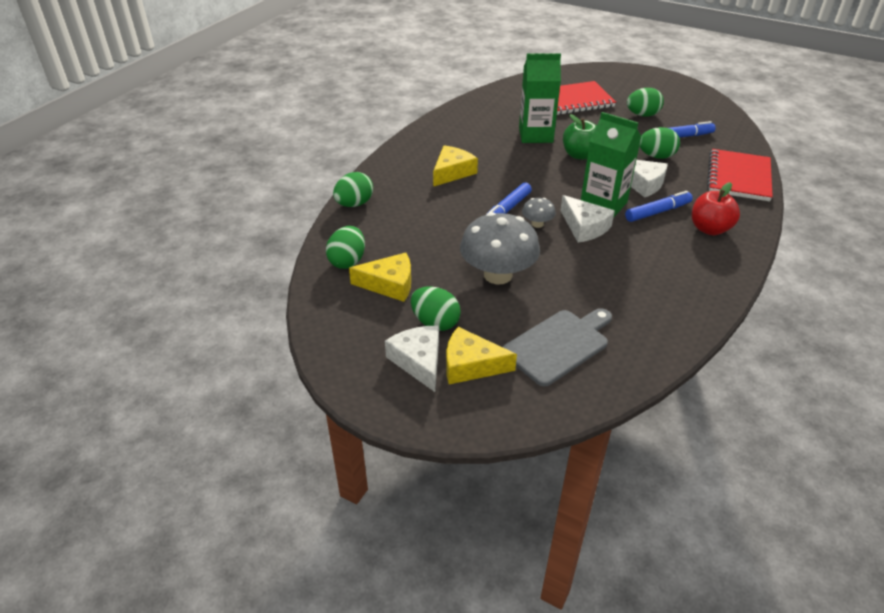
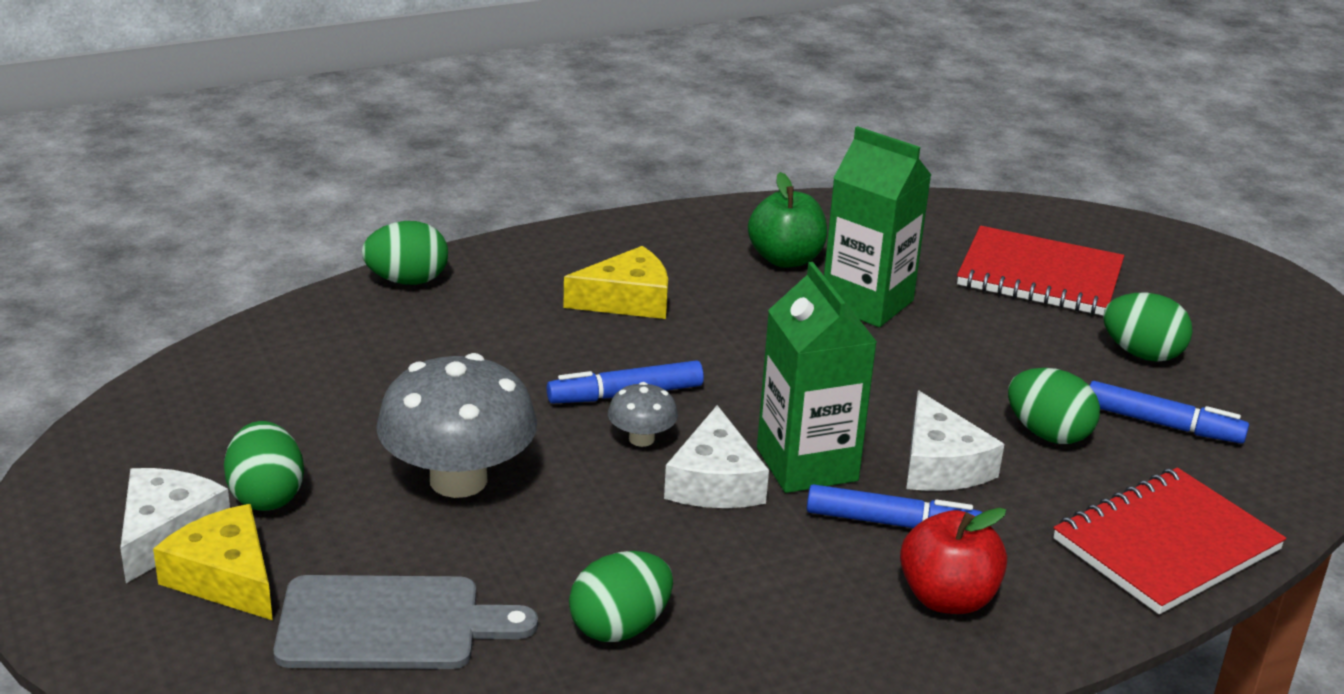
camera: 35 degrees right, 10 degrees down
green egg [326,226,365,269] -> green egg moved to [569,551,673,642]
yellow cheese [349,253,411,302] -> none
green apple [563,114,596,160] -> green apple moved to [748,172,827,268]

